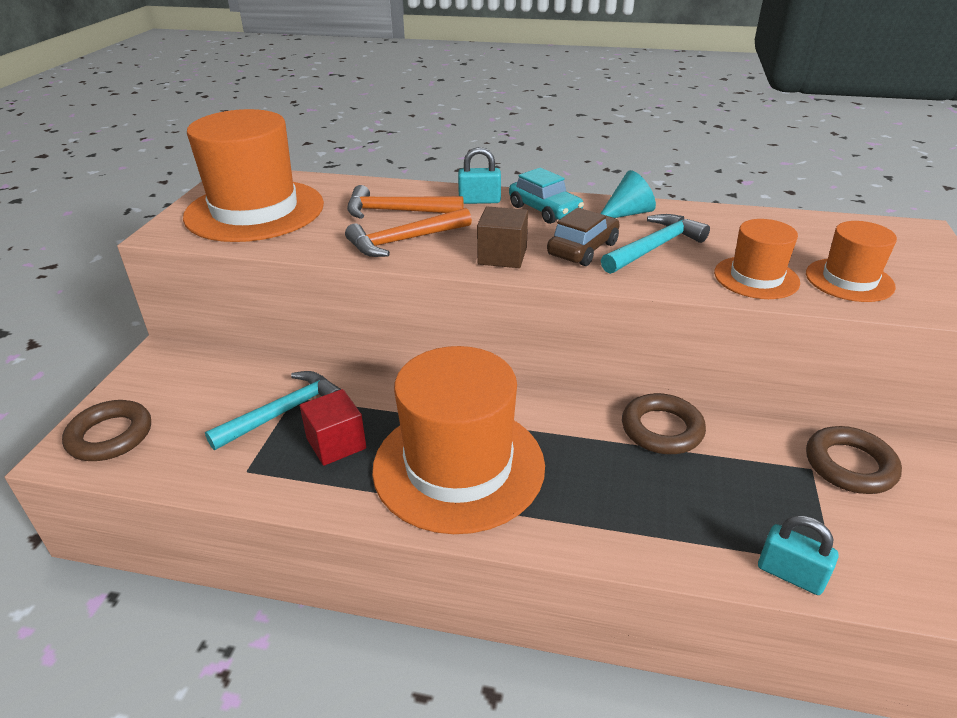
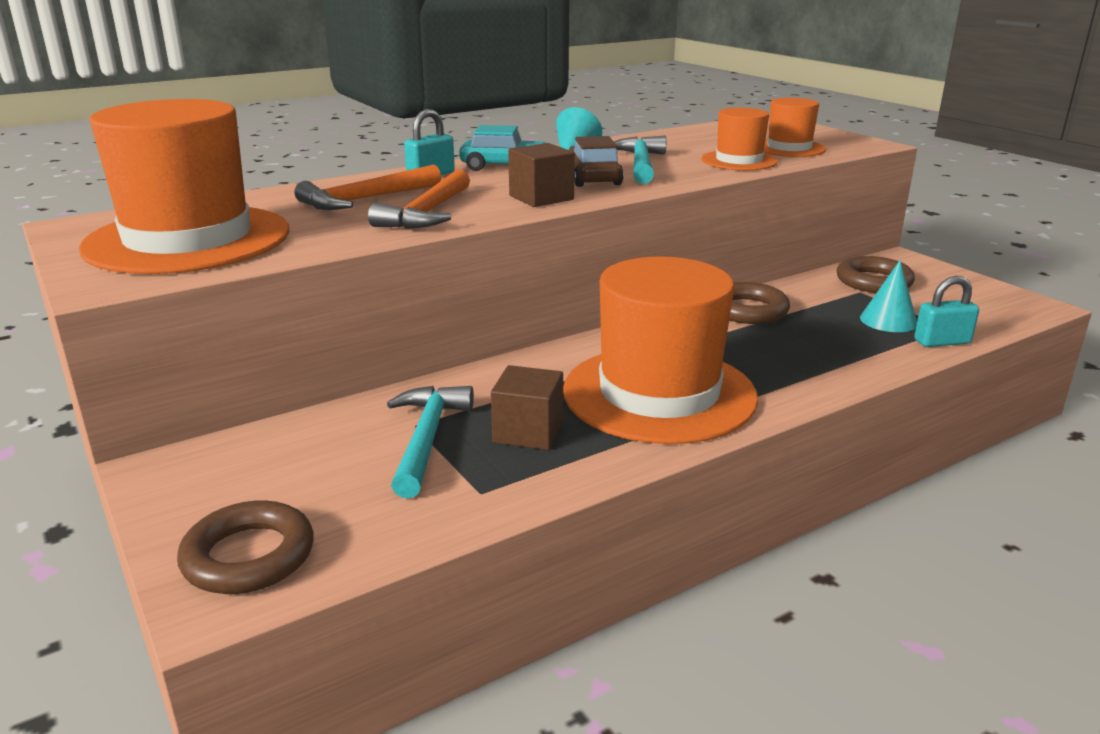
camera: 45 degrees left, 10 degrees down
red cube [300,389,366,466] -> brown cube [491,365,563,450]
none -> turquoise cone [860,260,917,332]

